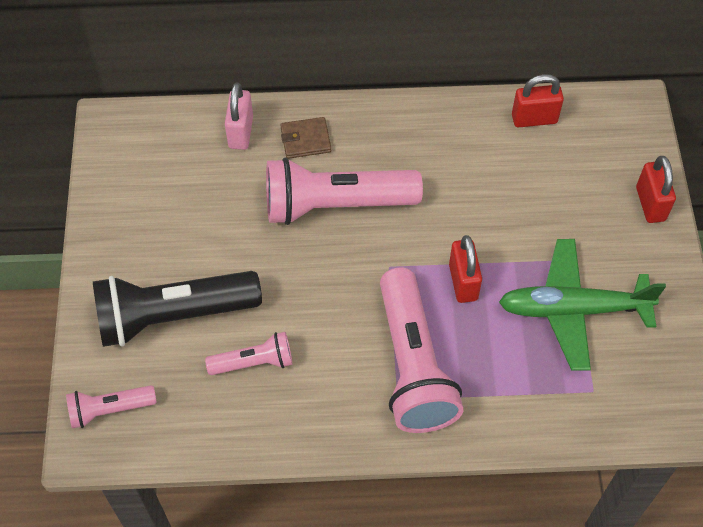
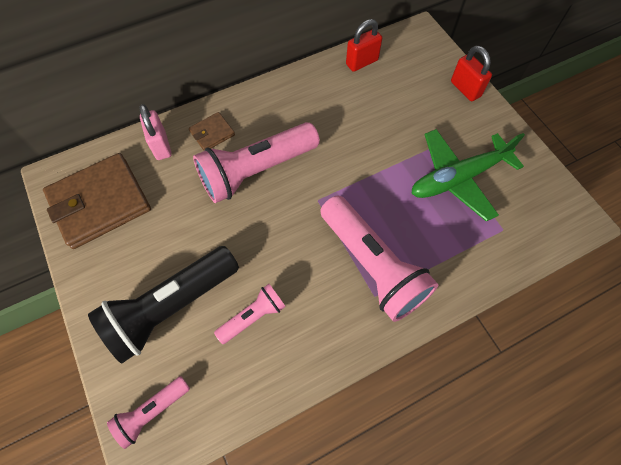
camera: 25 degrees left, 5 degrees up
red padlock [449,235,482,303] -> none
none -> brown wallet [43,153,151,249]

